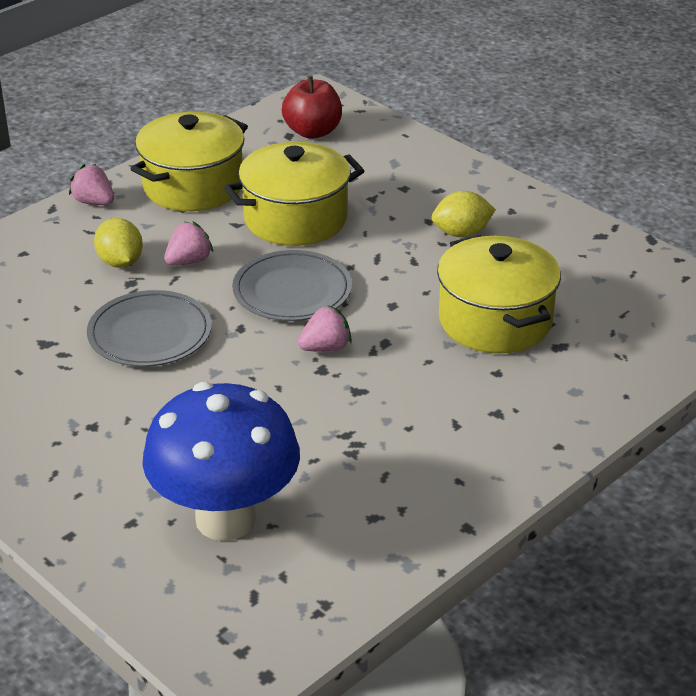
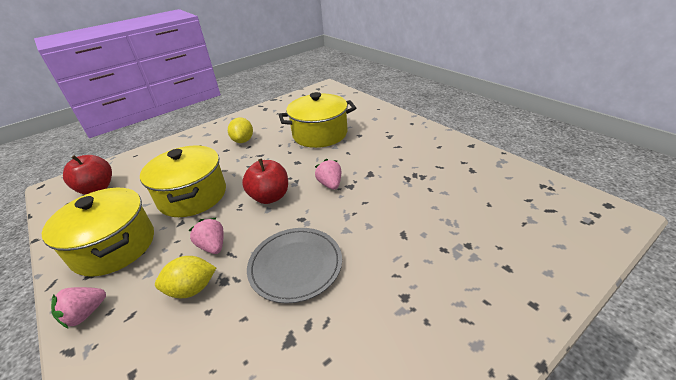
camera: 80 degrees left, 0 degrees up
blue mushroom [142,382,300,541] -> none
grey plate [232,250,352,321] -> red apple [242,159,288,204]

